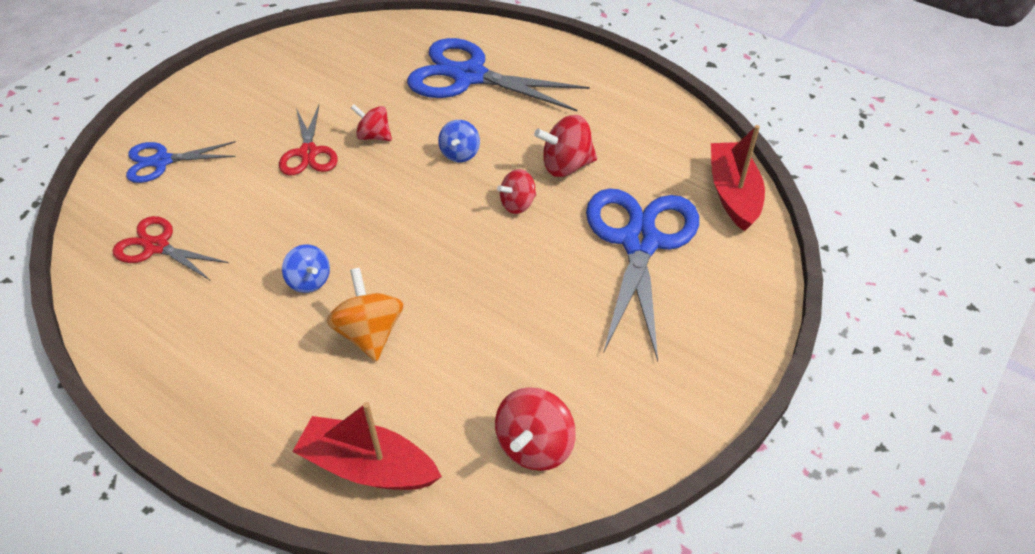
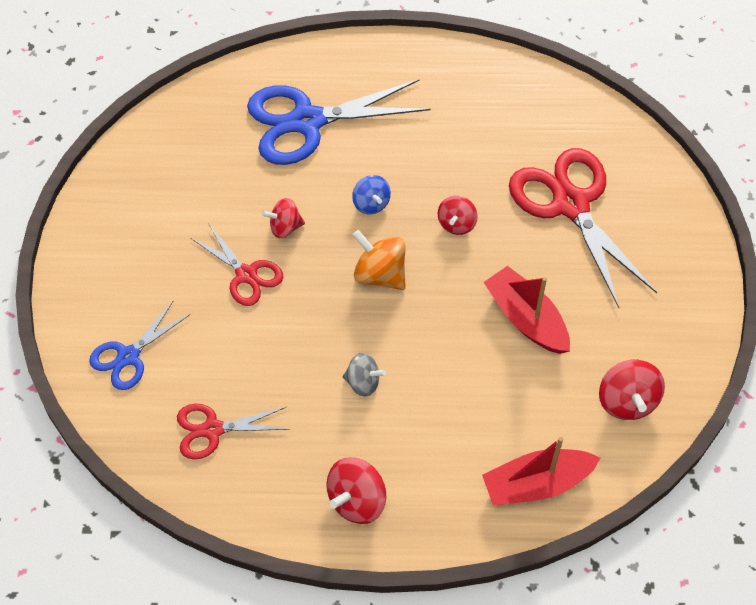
camera: 35 degrees left, 10 degrees up
blue spinning top [282,244,330,293] -> grey spinning top [343,353,386,397]
orange spinning top [326,268,403,361] -> orange spinning top moved to [353,230,406,290]
red spinning top [534,115,597,177] -> red spinning top moved to [326,457,386,524]
blue scissors [586,188,699,362] -> red scissors [509,148,657,308]
red boat [711,125,765,231] -> red boat moved to [484,266,570,354]

